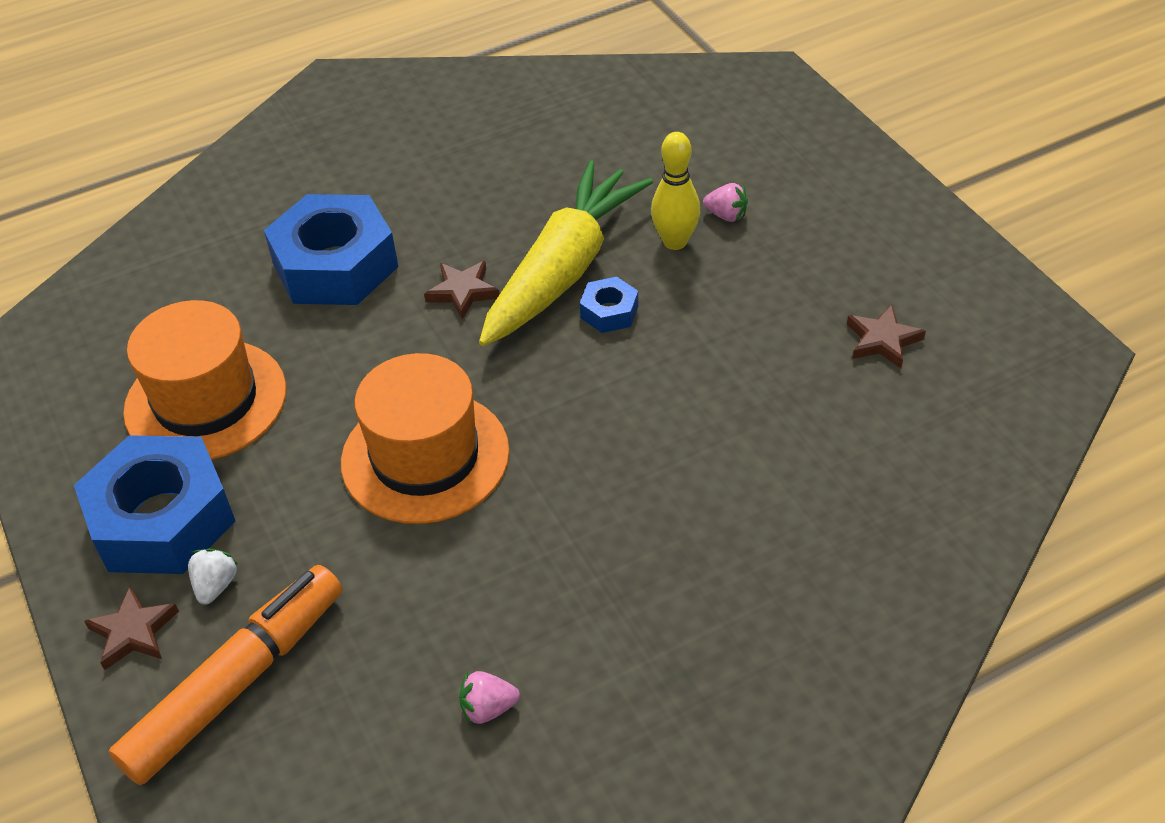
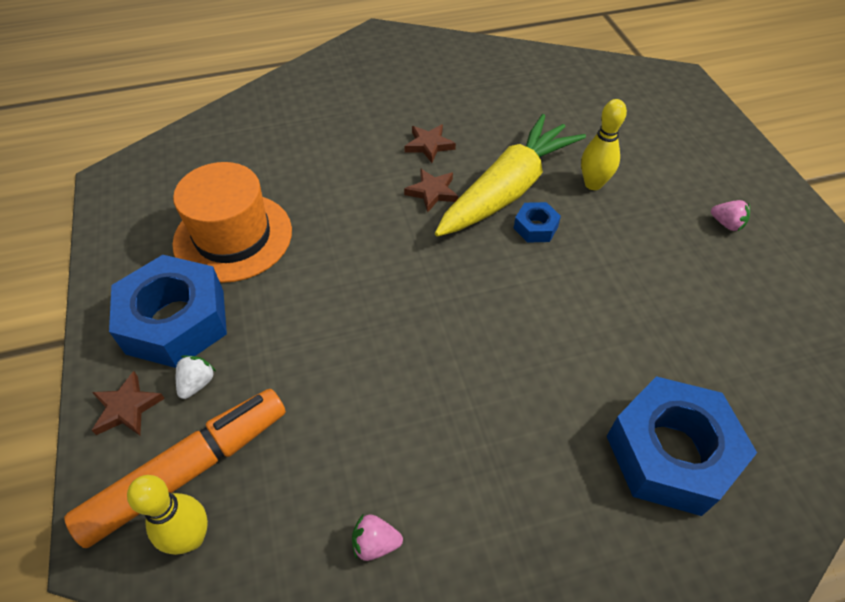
camera: 10 degrees right, 5 degrees up
blue nut [264,194,398,305] -> blue nut moved to [607,376,757,516]
orange hat [341,353,510,524] -> none
pink strawberry [703,183,748,222] -> pink strawberry moved to [711,200,750,231]
brown star [847,304,926,368] -> brown star moved to [404,124,456,163]
none -> yellow bowling pin [127,475,208,555]

